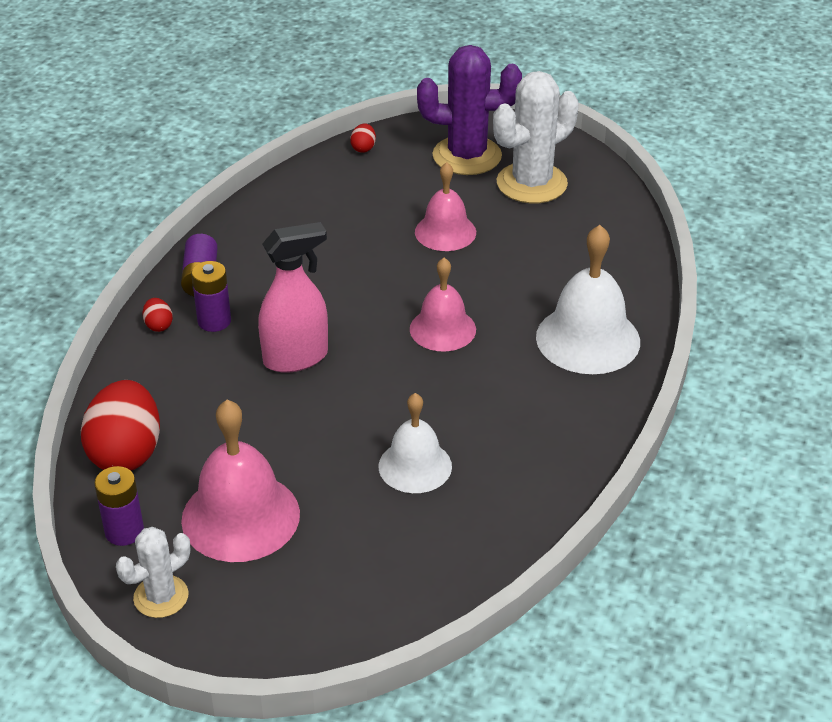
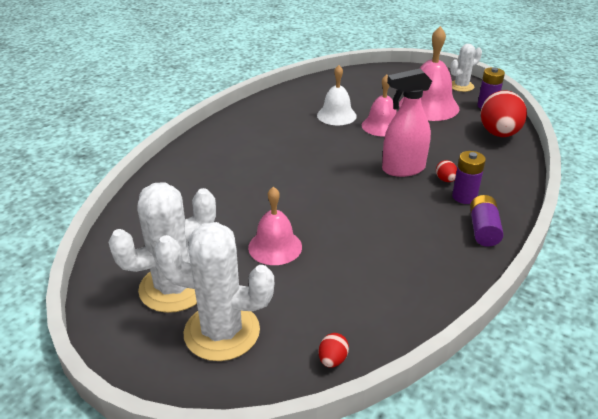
camera: 170 degrees left, 5 degrees down
red egg [142,298,173,332] -> red egg moved to [436,160,457,182]
pink bell [410,258,476,352] -> pink bell moved to [362,75,397,137]
purple cactus [417,45,522,175] -> white cactus [154,222,274,361]
white bell [536,225,640,374] -> none

